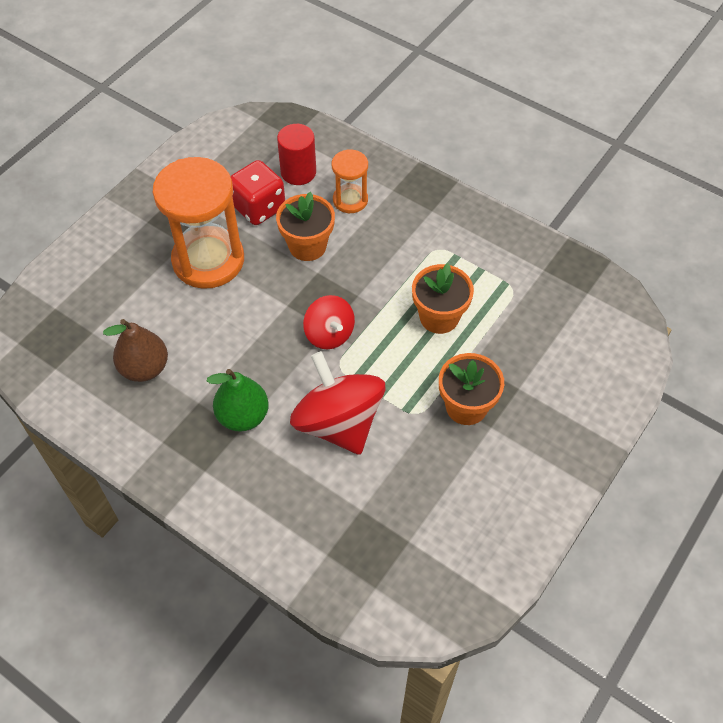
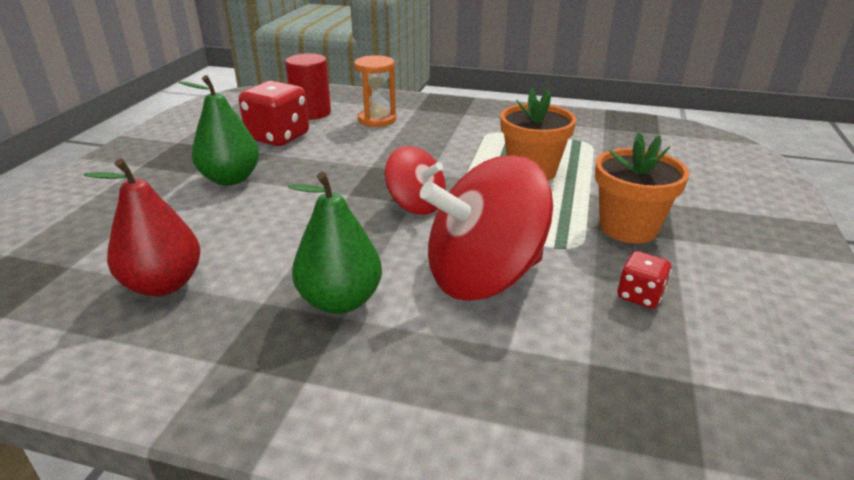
camera: 20 degrees left, 25 degrees down
brown pear [103,319,168,382] -> red pear [84,159,201,296]
orange hourglass [153,157,244,289] -> green pear [178,75,259,185]
orange flower pot [276,192,335,261] -> none
red spinning top [290,351,385,455] -> red spinning top turned 60 degrees counterclockwise [420,156,553,301]
none -> red dice [618,251,672,309]

